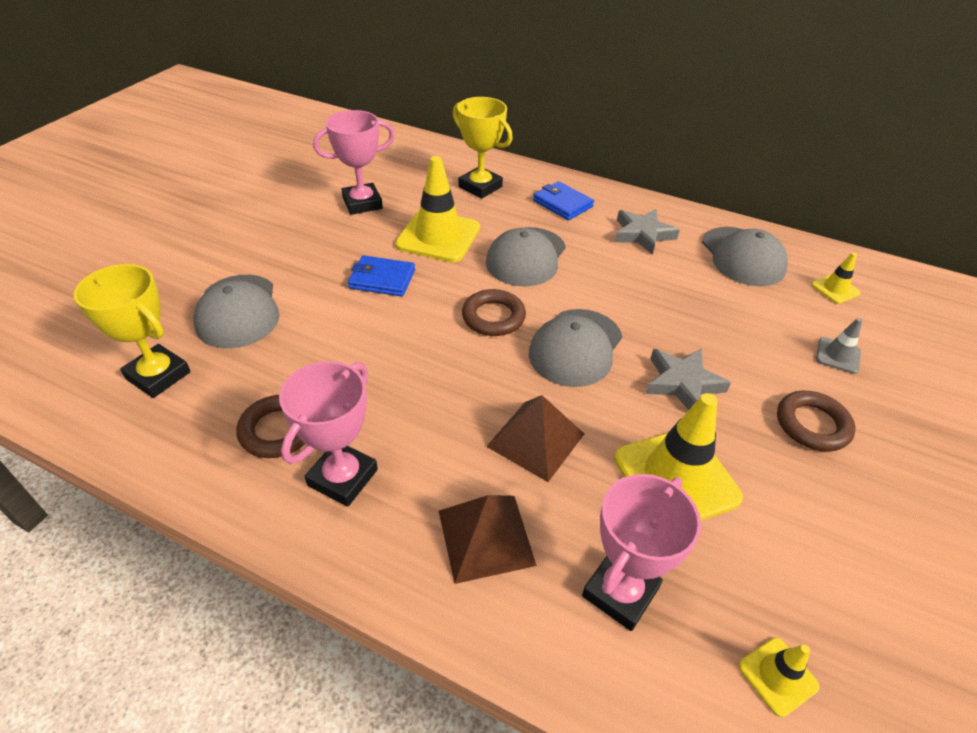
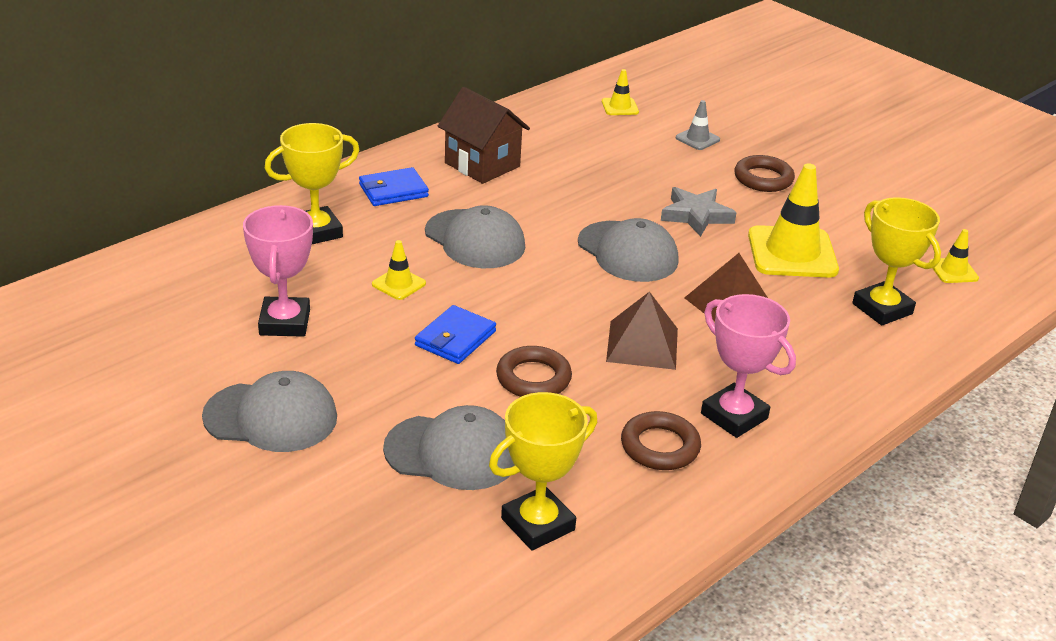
camera: 70 degrees left, 10 degrees down
yellow traffic cone [395,156,480,262] -> yellow traffic cone [372,240,426,300], size x0.48
brown pyramid [439,495,537,584] -> brown pyramid moved to [606,291,678,370]
brown ring [462,289,526,336] -> brown ring moved to [496,346,572,397]
pink trophy [582,474,701,631] -> yellow trophy [852,197,941,325]
grey star [614,209,680,255] -> brown house [438,87,530,184]
grey cap [702,227,788,286] -> grey cap moved to [202,371,337,452]

